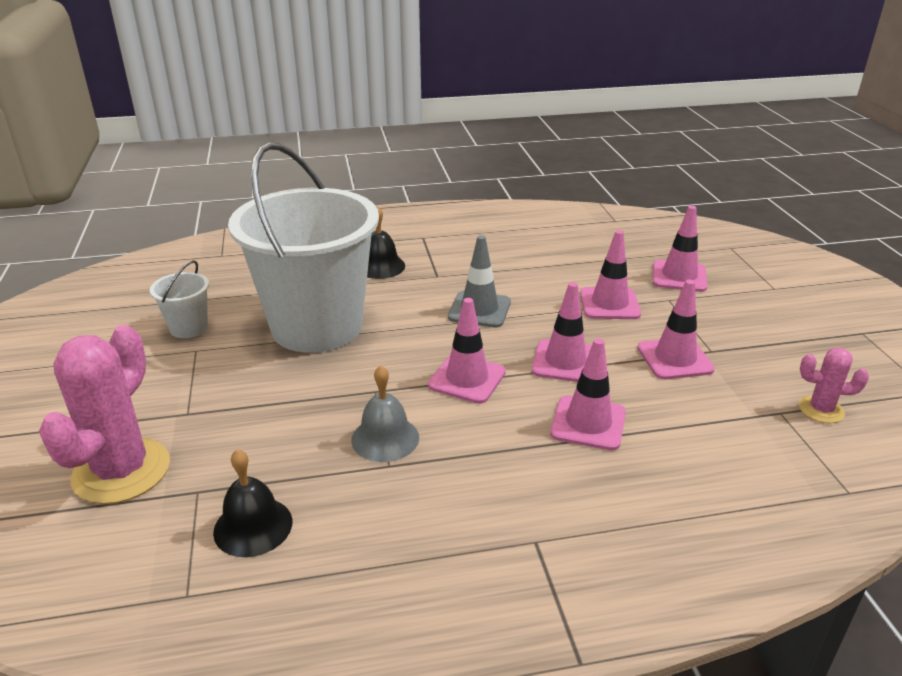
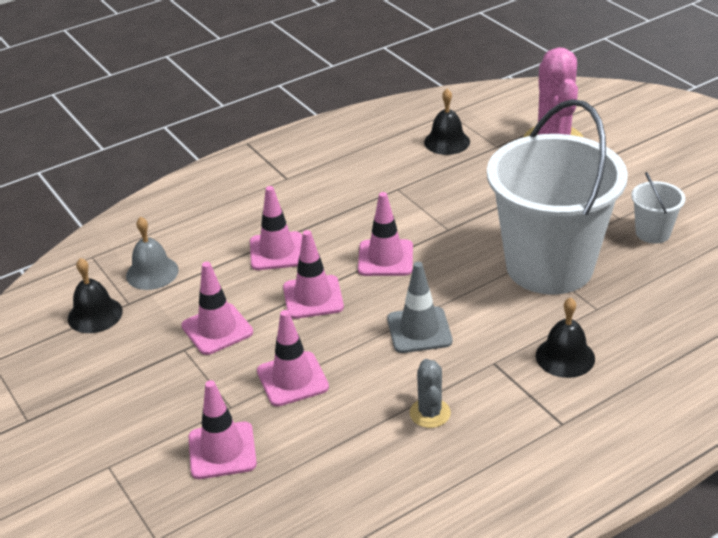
camera: 160 degrees right, 5 degrees up
grey bell [351,365,419,462] -> grey bell moved to [126,217,179,290]
pink cactus [799,348,869,423] -> black bell [68,258,123,333]
none -> grey cactus [410,359,451,428]

